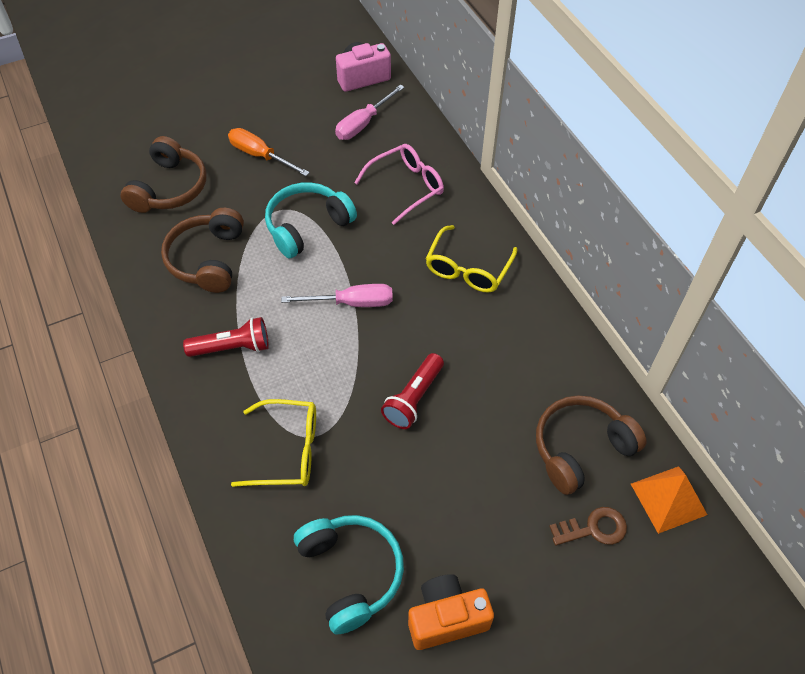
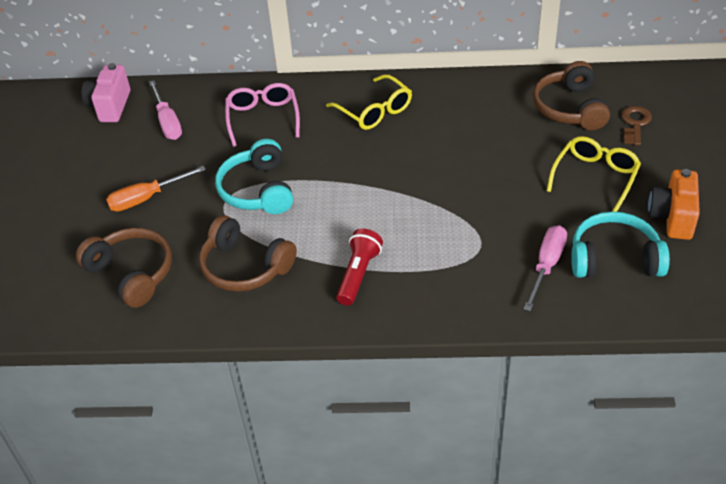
camera: 60 degrees left, 10 degrees down
yellow glasses [231,399,316,487] -> yellow glasses moved to [547,136,641,212]
pink screwdriver [281,284,393,307] -> pink screwdriver moved to [524,225,567,311]
red flashlight [381,353,444,429] -> none
orange pyramid [631,466,707,534] -> none

